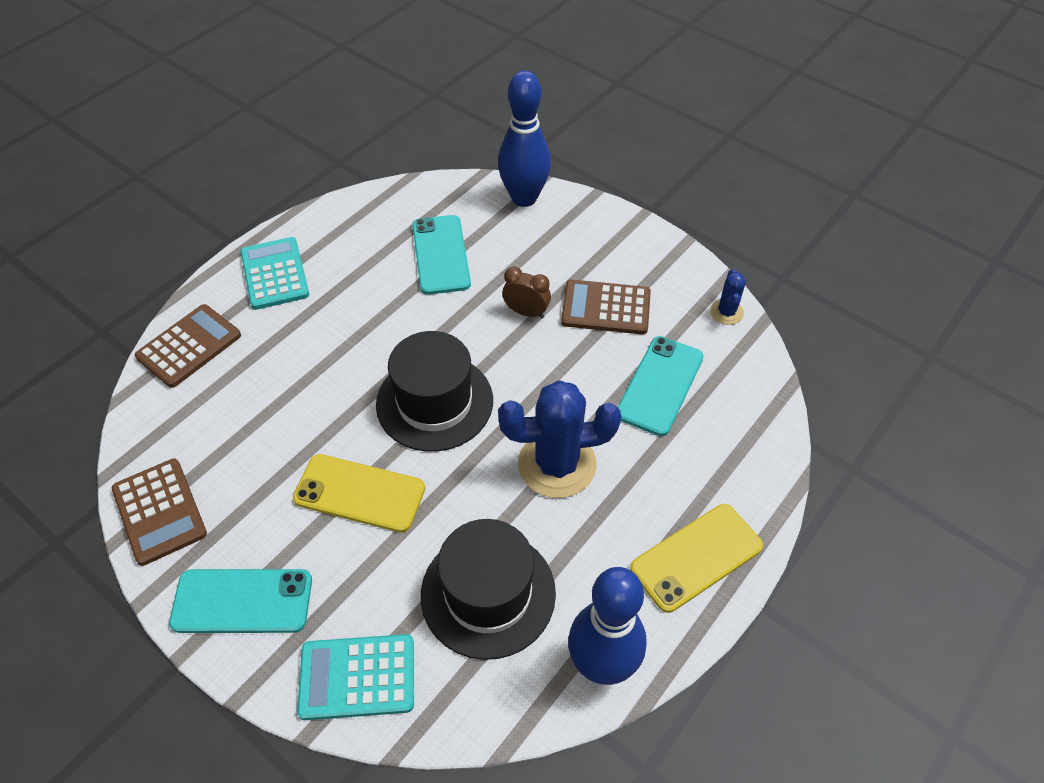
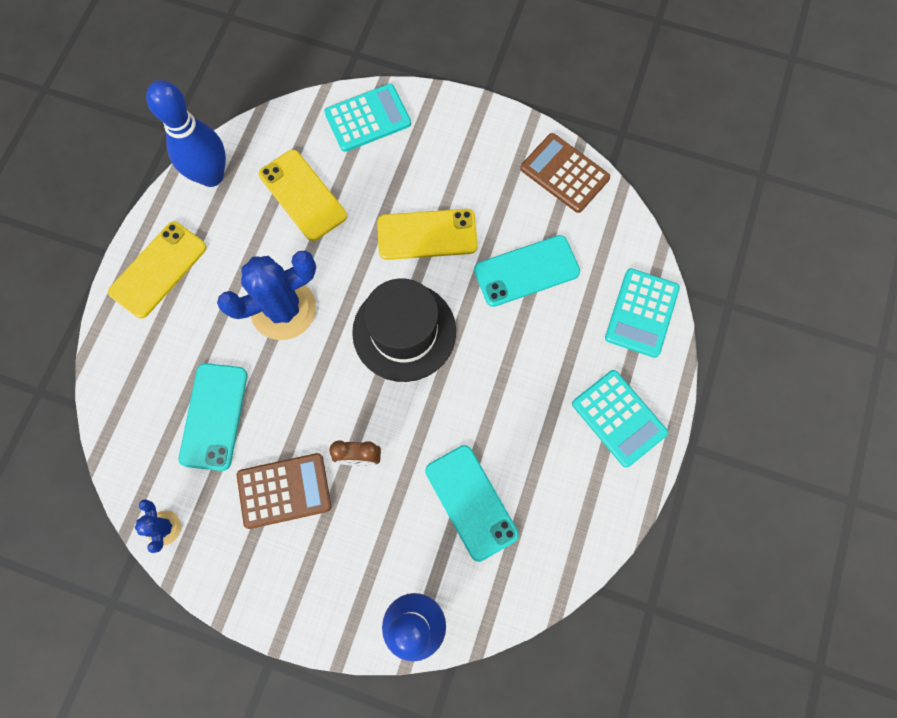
camera: 160 degrees right, 20 degrees up
brown calculator [135,304,241,388] -> turquoise calculator [605,268,680,358]
turquoise phone [169,569,312,633] -> turquoise phone moved to [474,235,580,307]
black hat [421,519,556,660] -> yellow phone [259,150,347,241]

